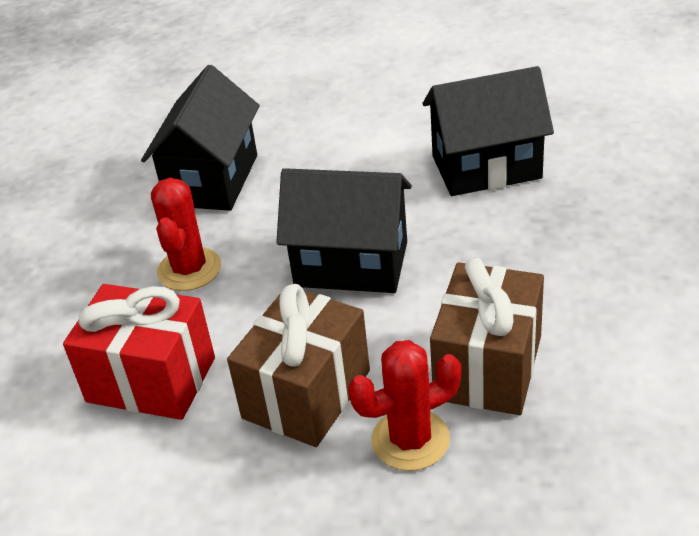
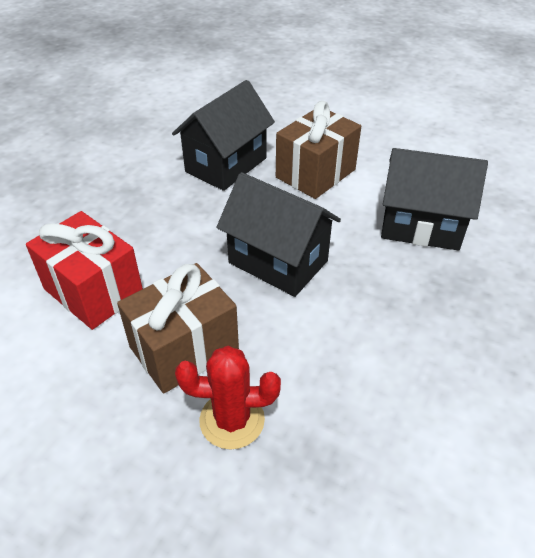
camera: 20 degrees right, 5 degrees up
red cactus [151,178,221,291] -> none
brown gift [430,258,544,415] -> brown gift moved to [276,101,361,199]

